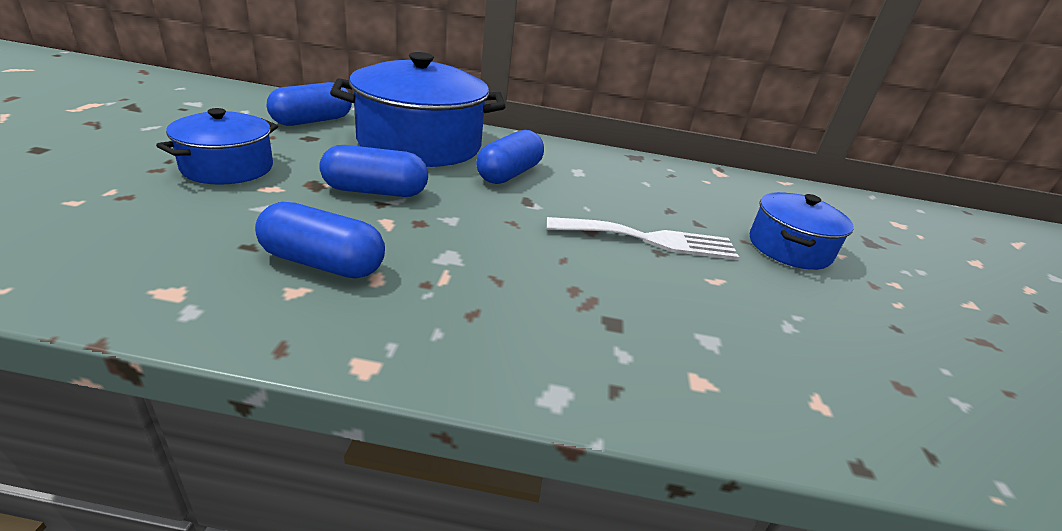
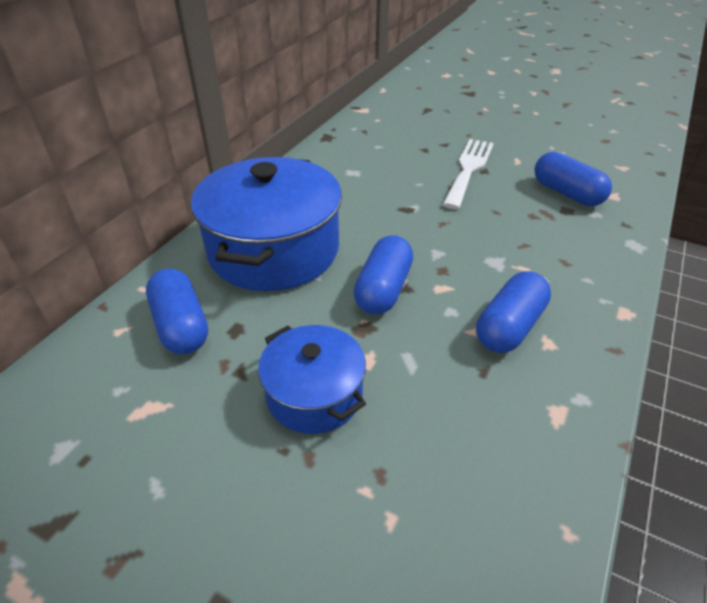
camera: 65 degrees left, 10 degrees up
blue capsule [476,130,544,184] -> blue capsule moved to [534,152,612,206]
blue pot [750,192,854,270] -> none

